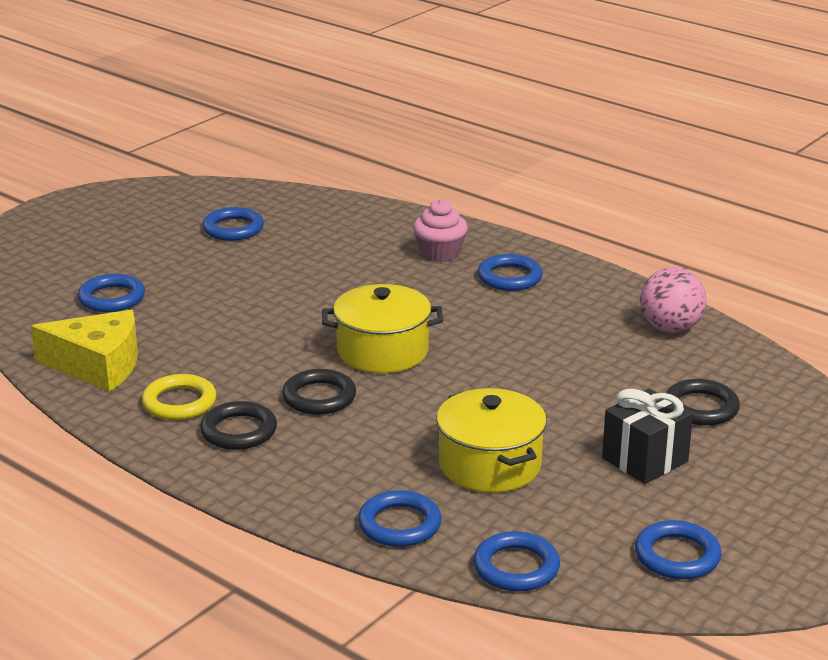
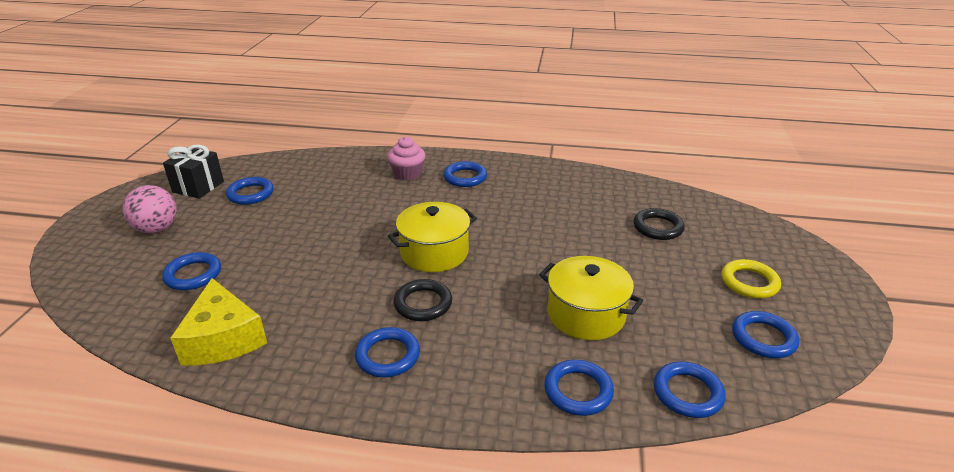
camera: 30 degrees left, 5 degrees up
yellow cheese [31,310,138,392] -> yellow cheese turned 90 degrees clockwise [170,278,267,366]
yellow ring [142,374,217,420] -> yellow ring moved to [722,259,781,298]
black ring [200,401,277,450] -> blue ring [355,327,420,378]
black gift [602,389,693,484] -> black gift moved to [163,145,224,199]
pink ball [640,267,706,333] -> pink ball moved to [123,185,177,233]

